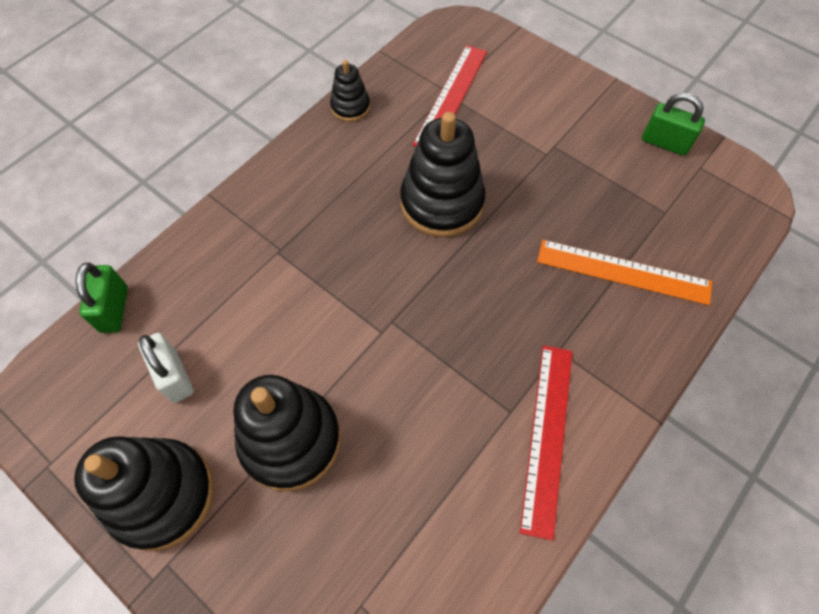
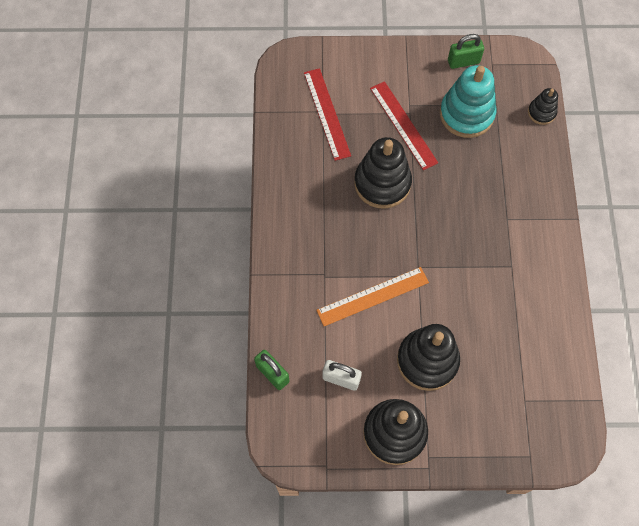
camera: 40 degrees left, 5 degrees up
black stacking toy [330,60,370,122] -> black stacking toy moved to [528,88,558,125]
red ruler [520,345,572,541] -> red ruler moved to [370,81,438,170]
orange ruler [537,240,712,305] -> orange ruler moved to [316,267,429,326]
none -> turquoise stacking toy [440,65,496,138]

